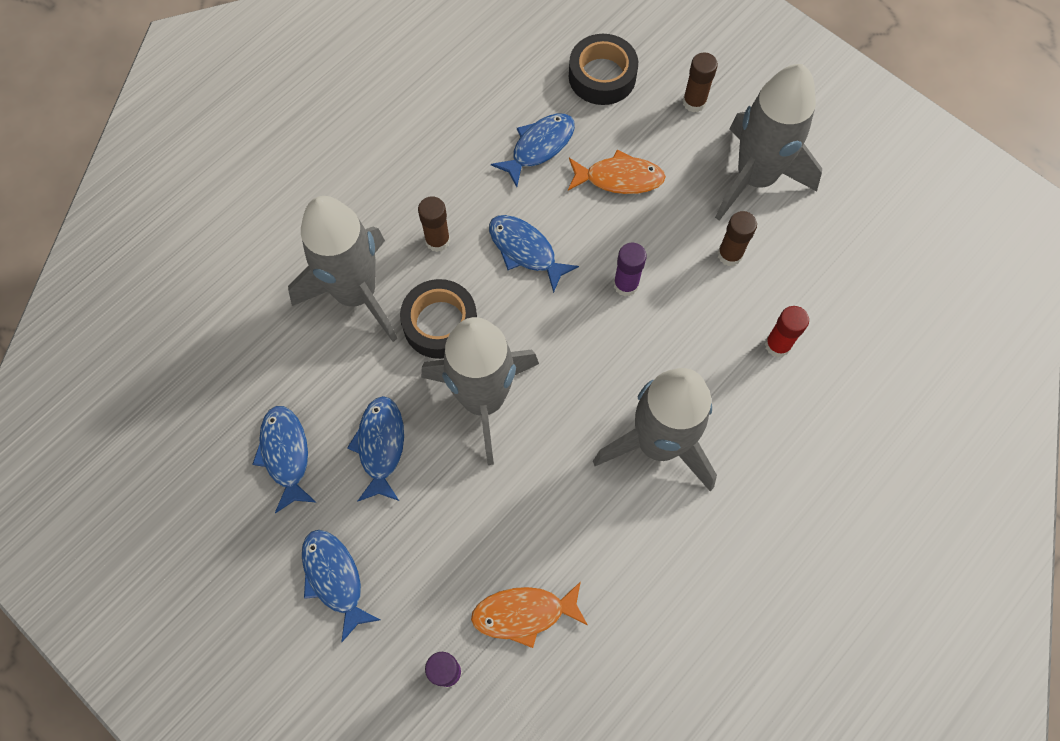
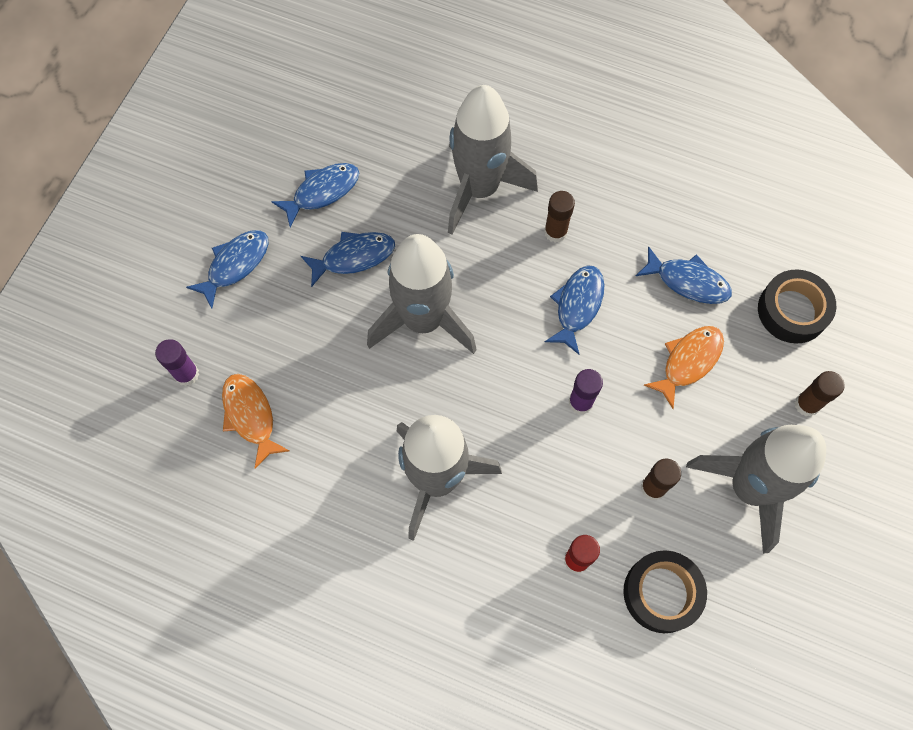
camera: 70 degrees right, 0 degrees up
black tape [400,279,477,359] -> black tape moved to [623,550,707,633]
orange fish [568,149,666,194] -> orange fish turned 120 degrees counterclockwise [644,326,724,409]

